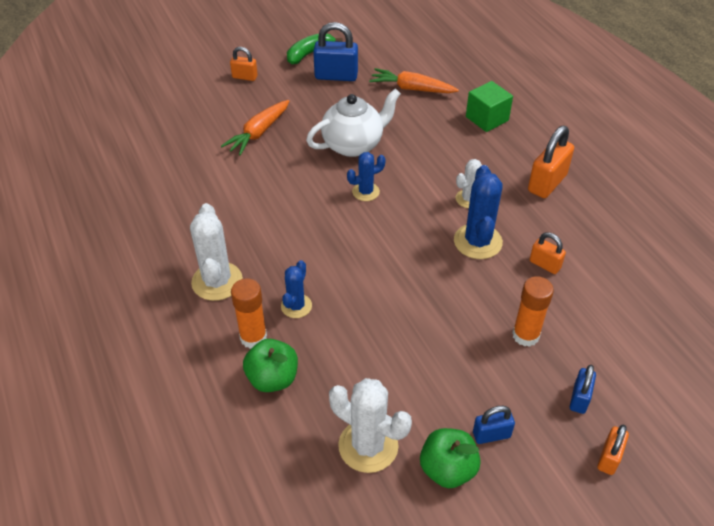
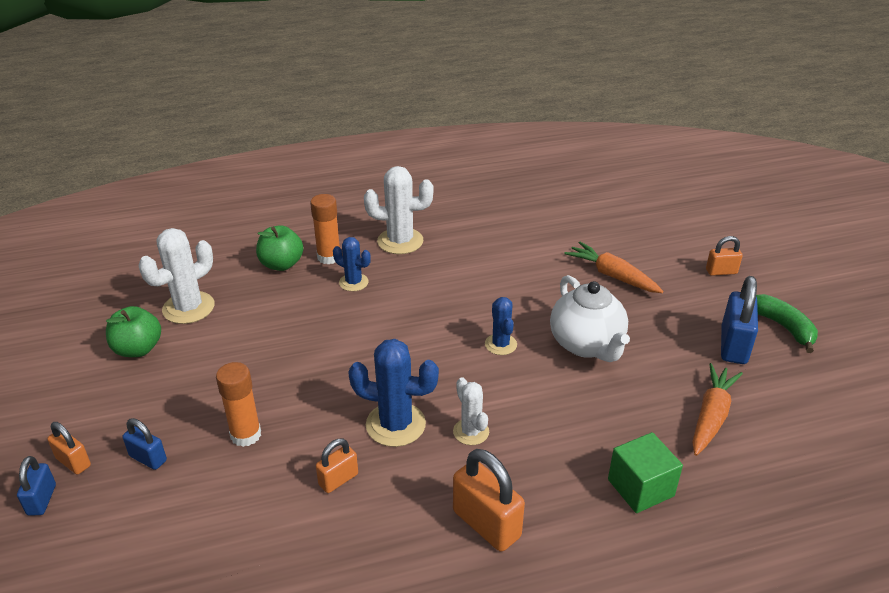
camera: 100 degrees right, 10 degrees down
orange padlock [230,47,258,81] -> orange padlock turned 60 degrees clockwise [706,236,743,276]
blue padlock [473,406,515,444] -> blue padlock moved to [17,456,56,516]

